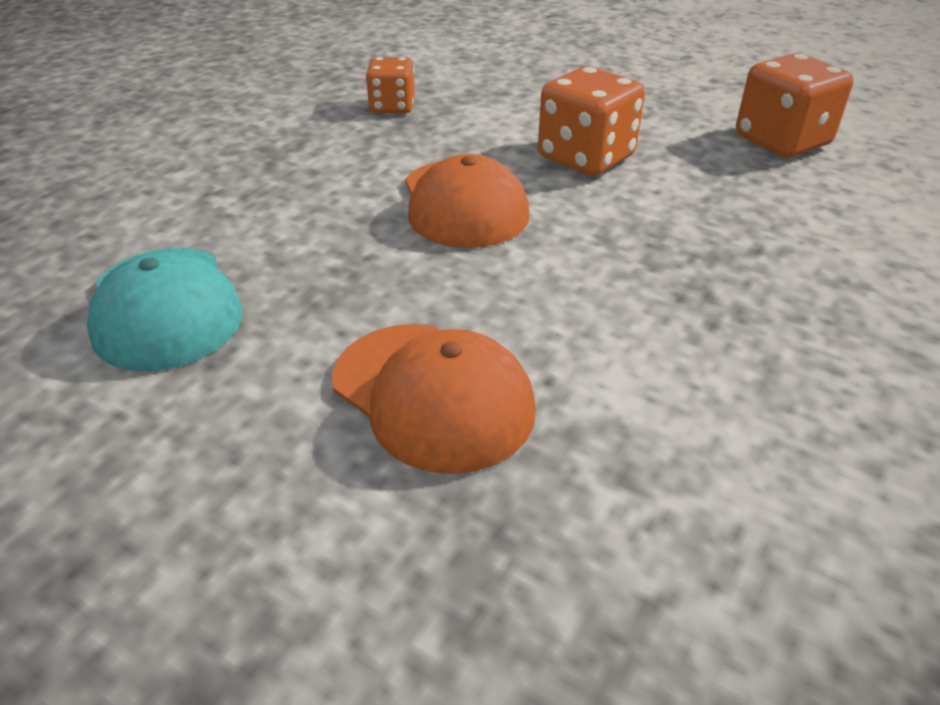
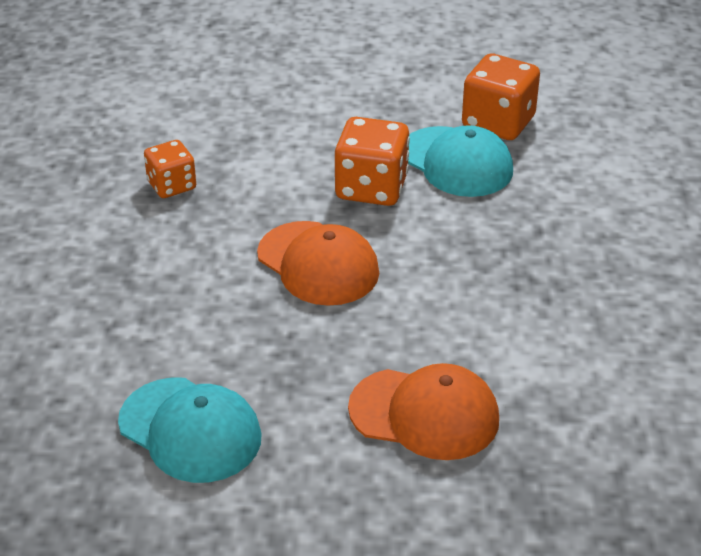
camera: 30 degrees left, 0 degrees up
none -> turquoise cap [408,125,513,197]

